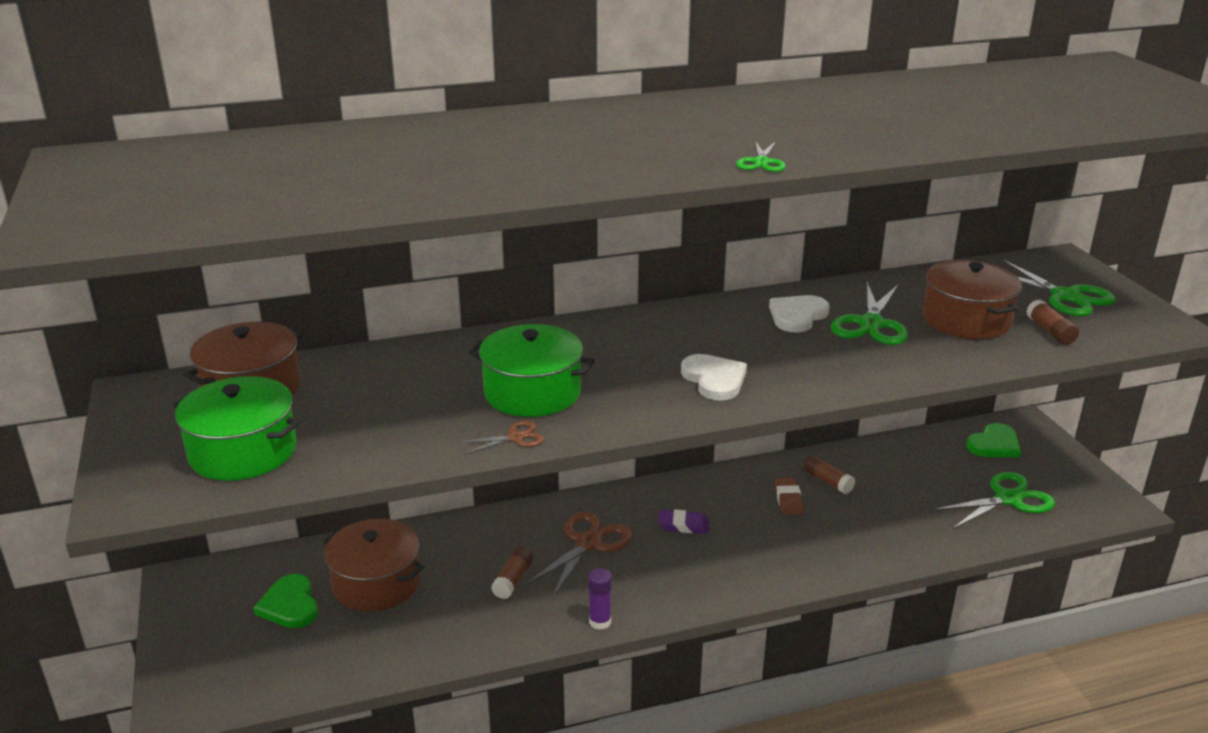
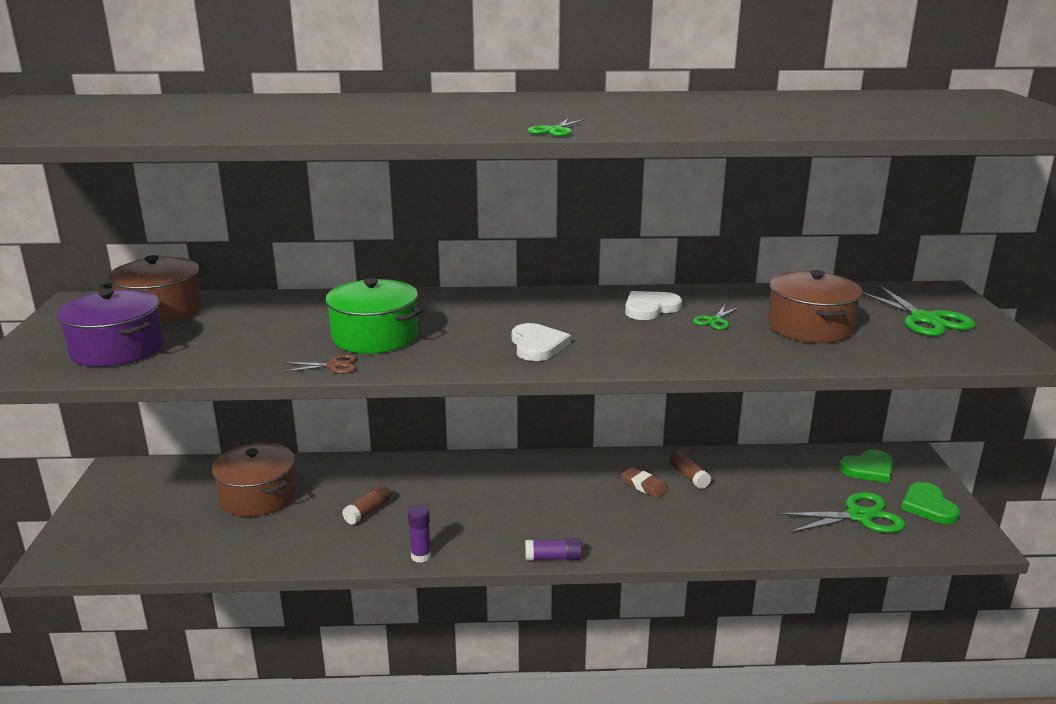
camera: 15 degrees right, 5 degrees down
green pot [173,376,300,481] -> purple pot [57,289,164,367]
green heart [253,574,318,628] -> green heart moved to [901,482,960,524]
brown scissors [524,512,633,599] -> none
purple eraser [658,510,709,534] -> none
brown eraser [775,478,804,515] -> brown eraser turned 60 degrees counterclockwise [621,467,668,498]
green scissors [831,282,908,345] -> green scissors [693,305,739,330], size x0.51
brown glue stick [1026,300,1079,345] -> none
none -> purple glue stick [525,538,582,561]

